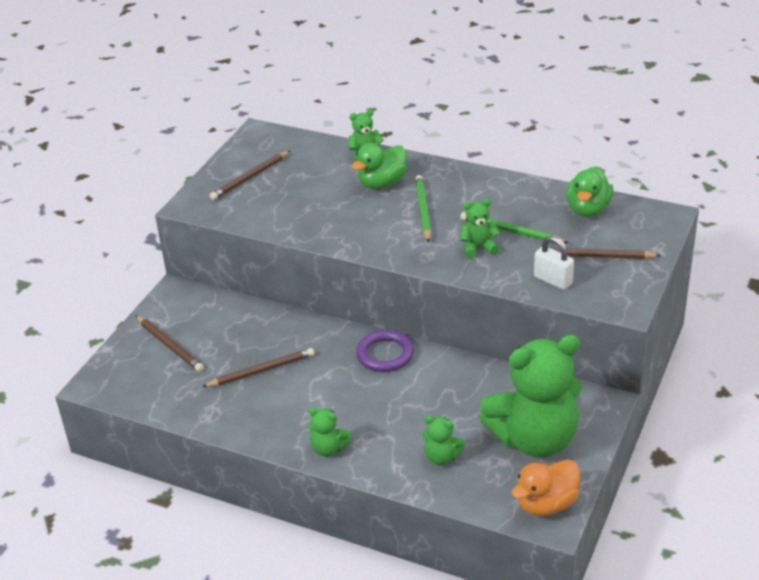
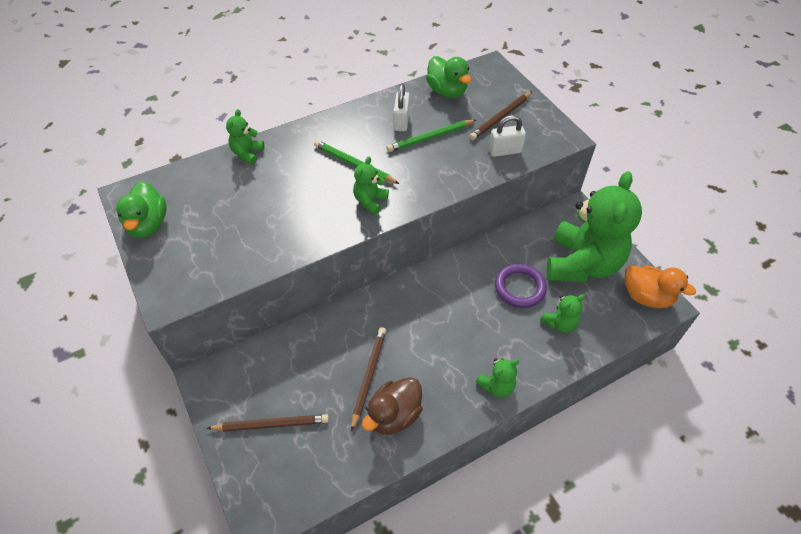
camera: 55 degrees left, 15 degrees up
brown pencil [210,150,291,200] -> none
green duck [352,143,407,189] -> green duck moved to [116,181,167,238]
purple ring [356,330,414,372] -> purple ring moved to [495,264,547,308]
green teddy bear [460,199,500,259] -> green teddy bear moved to [353,157,389,215]
orange duck [512,460,580,516] -> orange duck turned 60 degrees counterclockwise [625,266,696,308]
none -> brown duck [362,377,423,435]
none -> white padlock [393,84,410,131]

